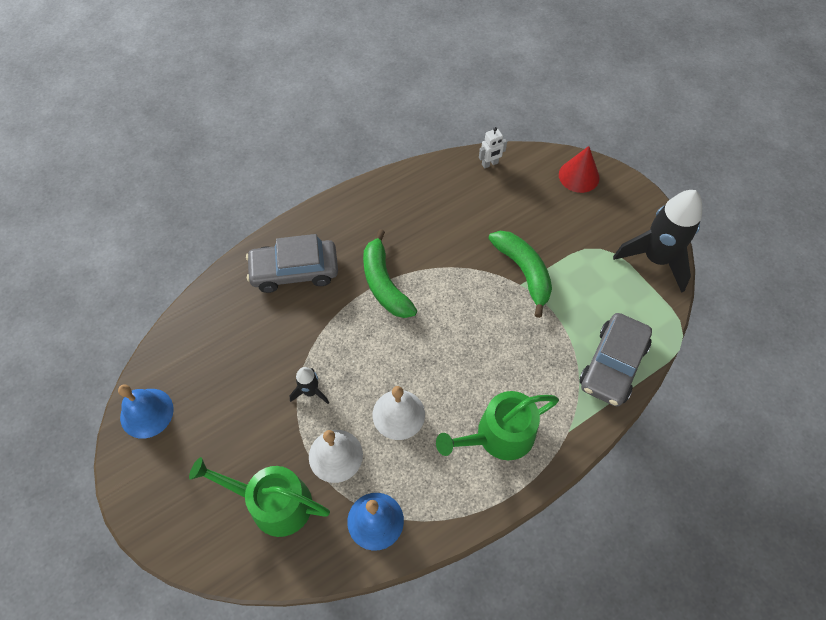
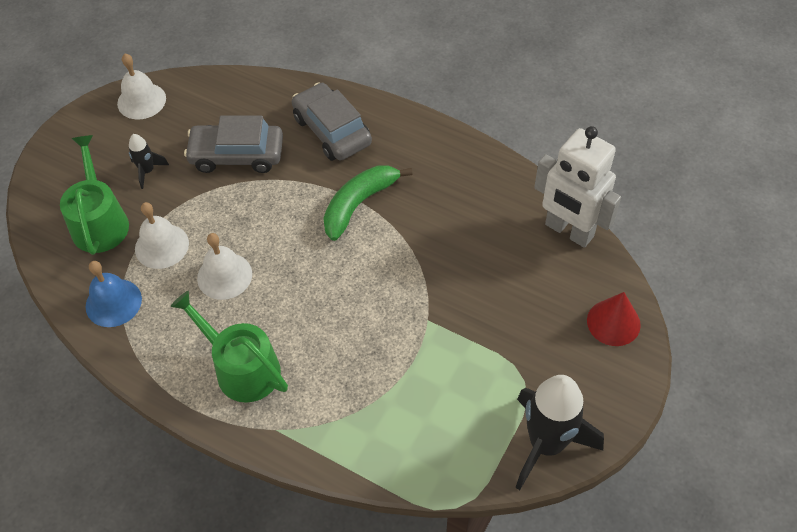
camera: 65 degrees right, 5 degrees down
blue bell [118,384,174,439] -> white bell [117,54,166,119]
black rocket [290,367,329,404] -> black rocket moved to [129,134,169,189]
white robot [479,127,507,169] -> white robot [534,126,621,248], size x2.38
green banana [488,231,552,318] -> none
grey car [579,313,652,406] -> grey car moved to [184,116,283,173]

